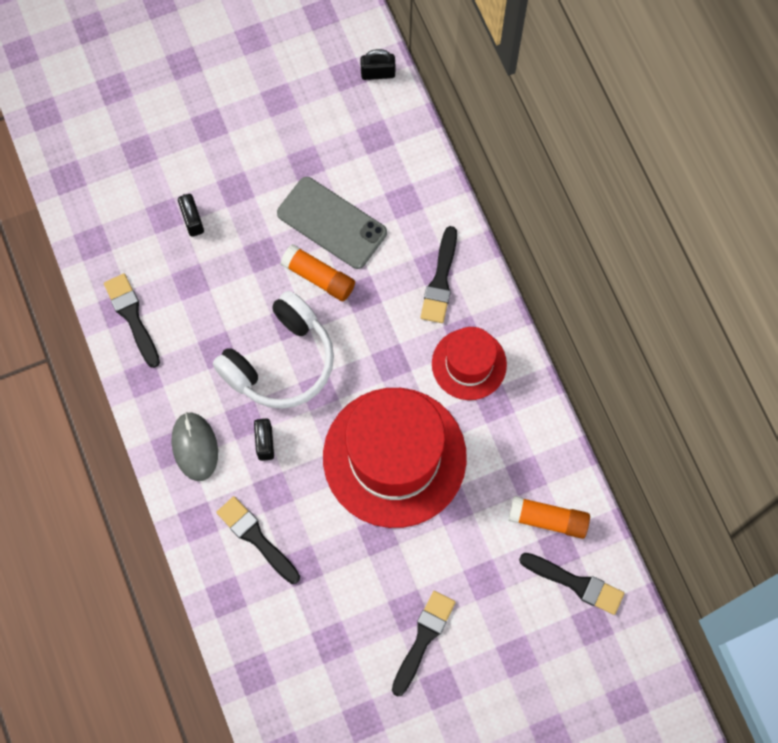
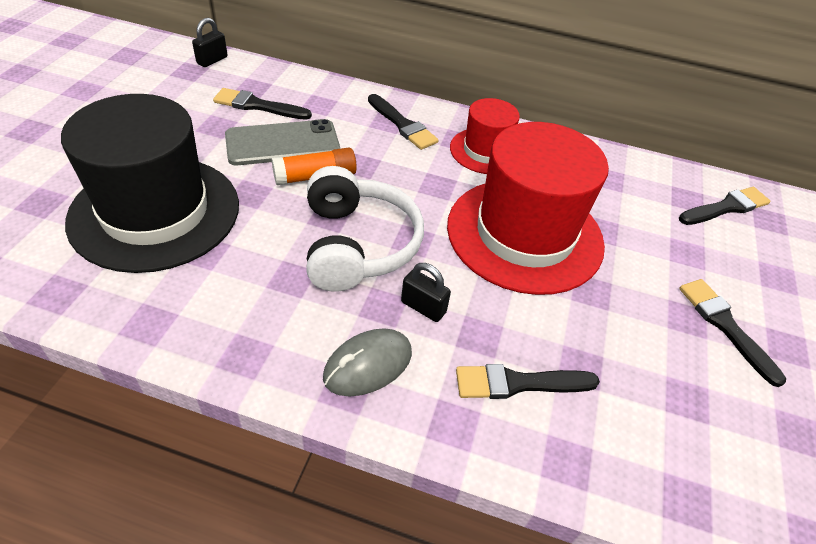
camera: 55 degrees left, 25 degrees down
black brush [104,273,160,368] -> black brush moved to [213,88,312,120]
grey mouse [172,412,218,481] -> grey mouse turned 60 degrees counterclockwise [323,328,412,396]
black padlock [178,194,204,237] -> black hat [61,94,239,273]
orange glue stick [509,496,590,539] -> none

